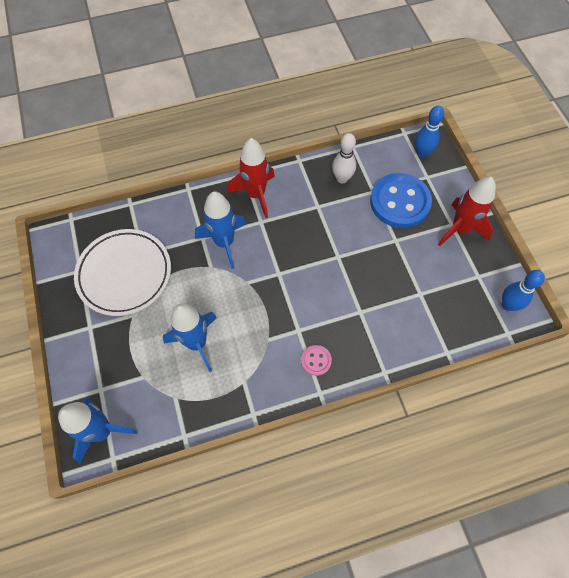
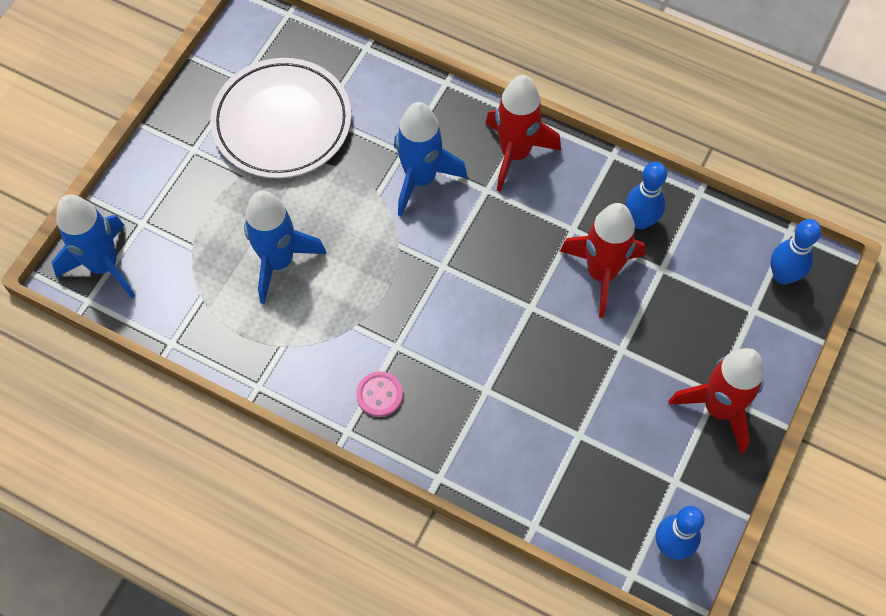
camera: 45 degrees right, 0 degrees up
white bowling pin [332,133,356,184] -> blue bowling pin [626,162,667,229]
blue button [370,173,432,228] -> none
none -> red rocket [560,203,645,318]

